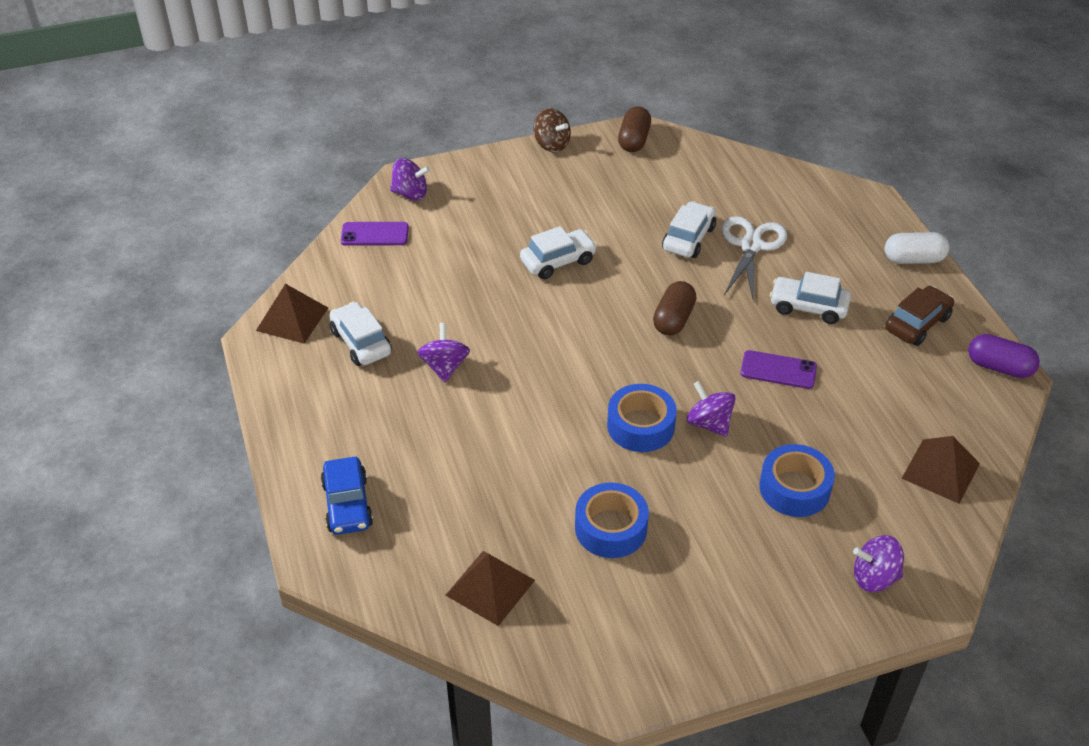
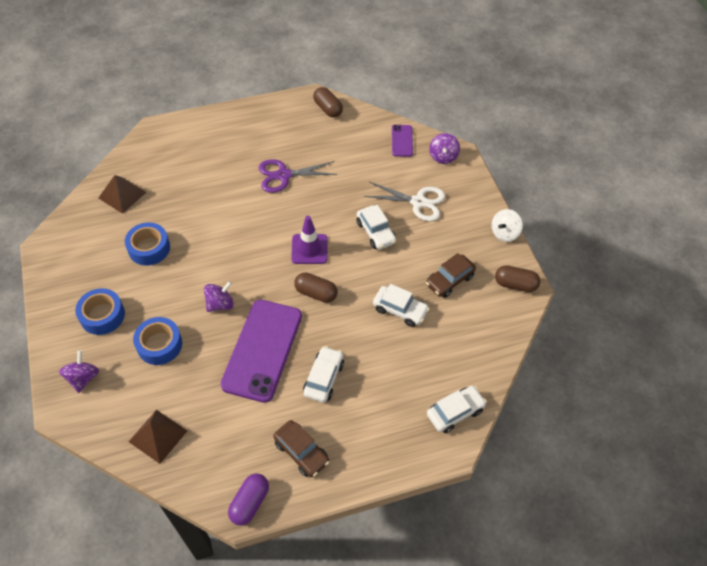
camera: 90 degrees right, 10 degrees up
brown pyramid [256,284,328,344] -> brown capsule [313,87,343,118]
blue car [321,457,373,535] -> none
white car [329,302,392,366] -> white car moved to [427,386,487,433]
purple spinning top [417,323,470,383] -> purple scissors [259,159,338,193]
brown spinning top [533,108,571,152] -> white spinning top [491,209,523,242]
blue tape [607,384,677,452] -> blue tape moved to [75,288,125,335]
white scissors [721,216,787,302] -> white scissors moved to [364,182,445,221]
purple phone [740,350,817,389] -> purple phone [220,300,302,403], size x2.12
white capsule [885,232,949,264] -> none
none -> purple traffic cone [291,216,328,264]
none -> brown car [426,253,476,298]

